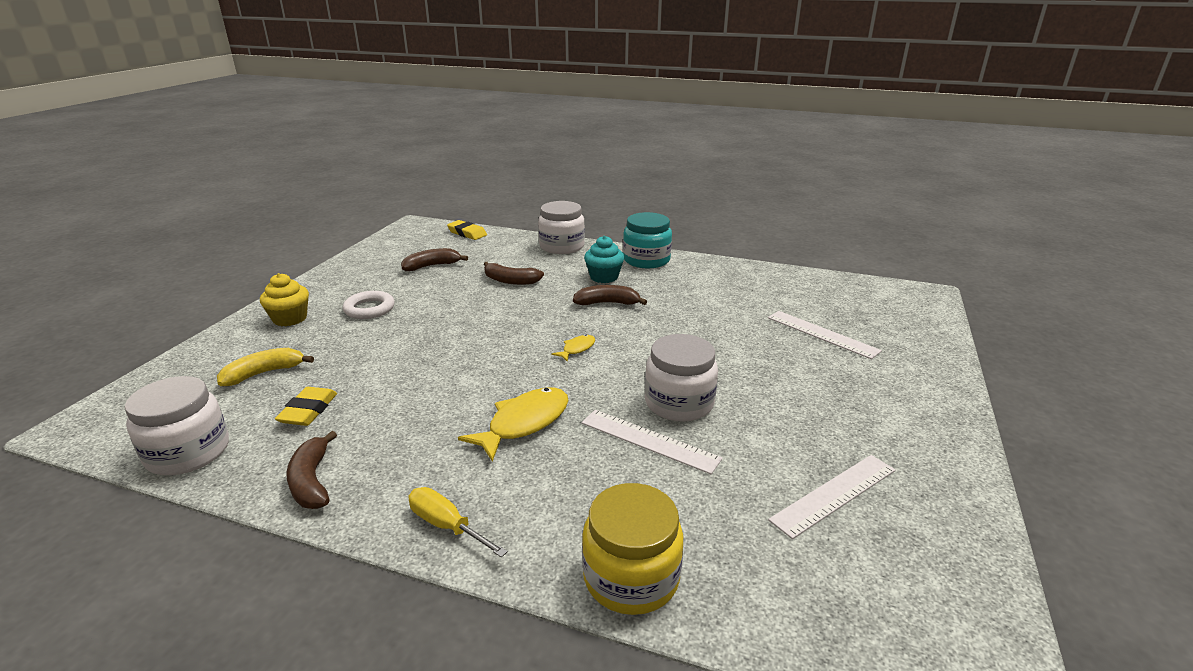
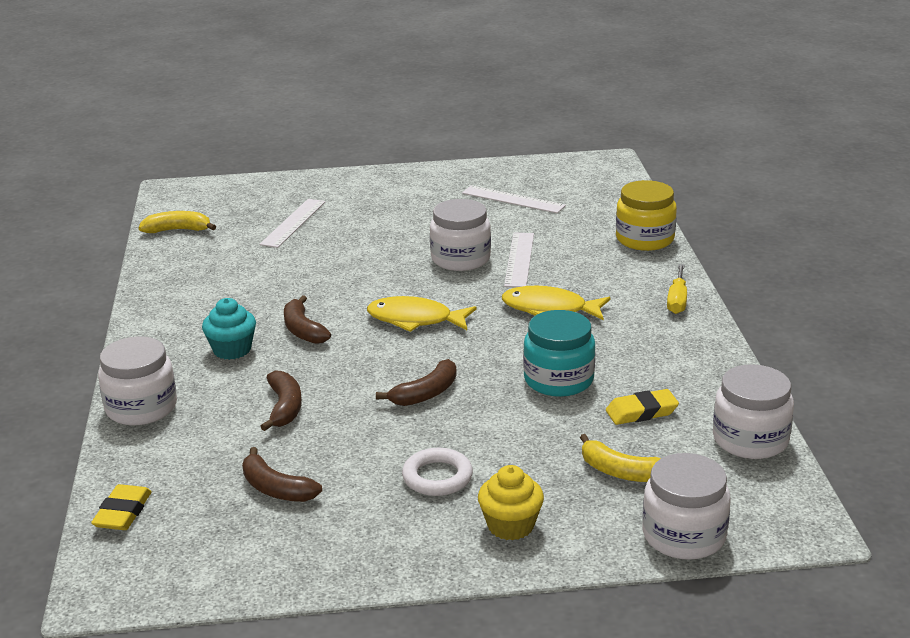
camera: 115 degrees left, 0 degrees up
brown banana [286,431,337,509] -> brown banana moved to [376,359,457,406]
yellow fish [551,335,595,362] -> yellow fish [367,296,477,332], size x1.98
turquoise jar [623,212,672,268] -> turquoise jar moved to [523,310,596,397]
none -> yellow banana [139,211,216,233]
none -> white jar [642,453,731,560]

